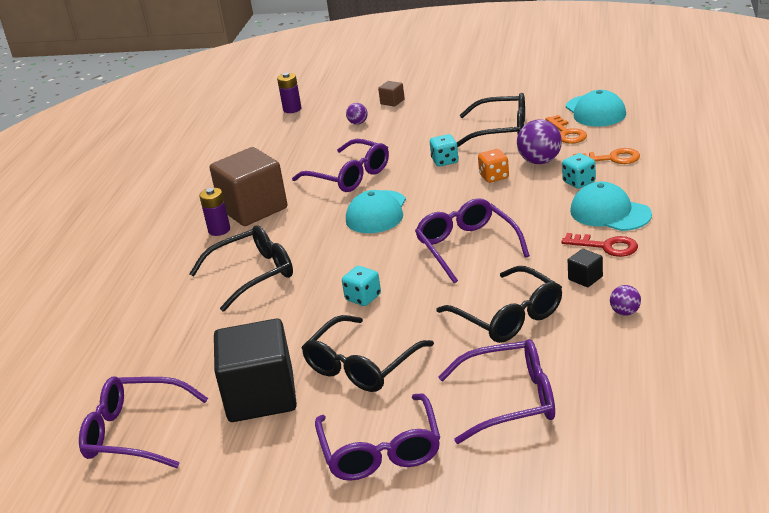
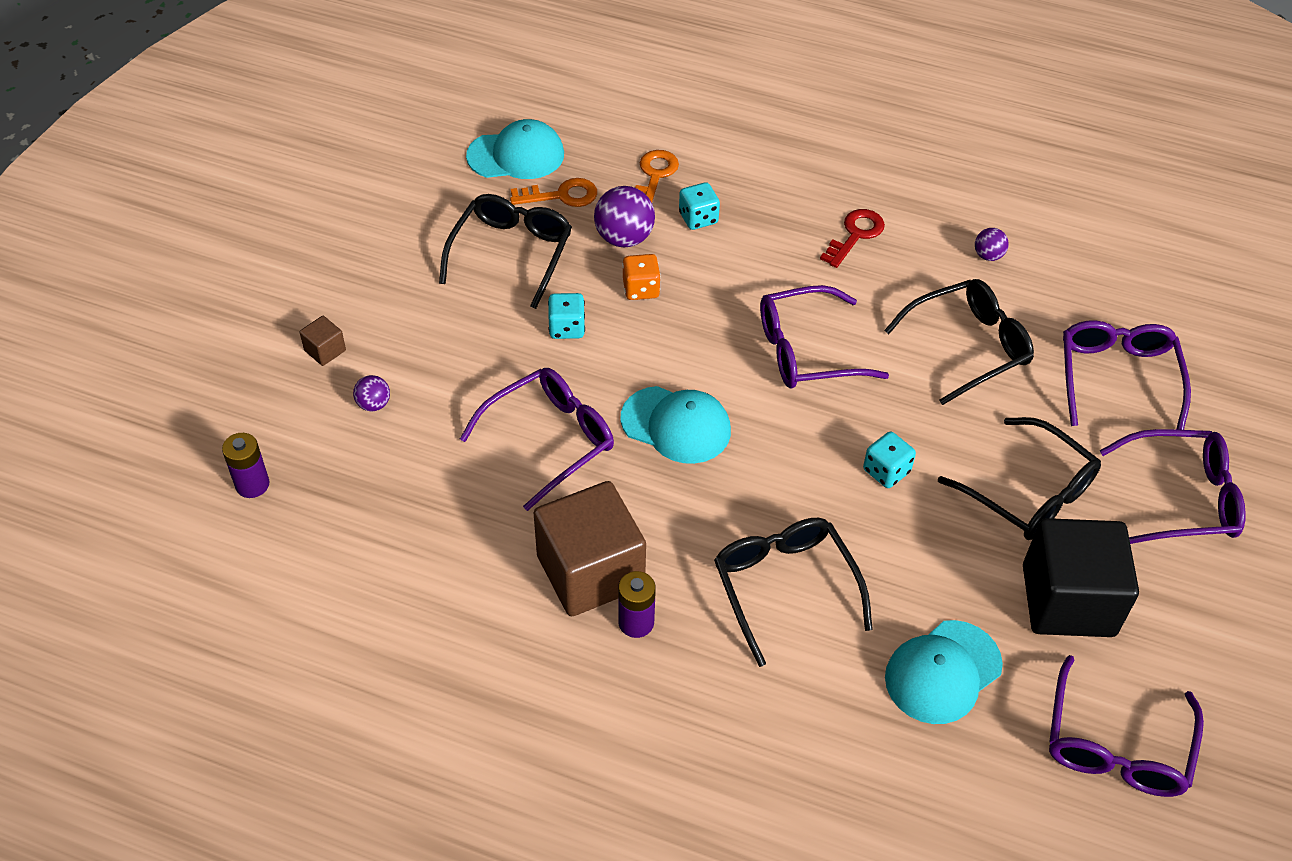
camera: 85 degrees left, 20 degrees up
black cube [568,249,603,287] -> none
turquoise cap [570,182,652,231] -> turquoise cap moved to [885,620,1003,724]

